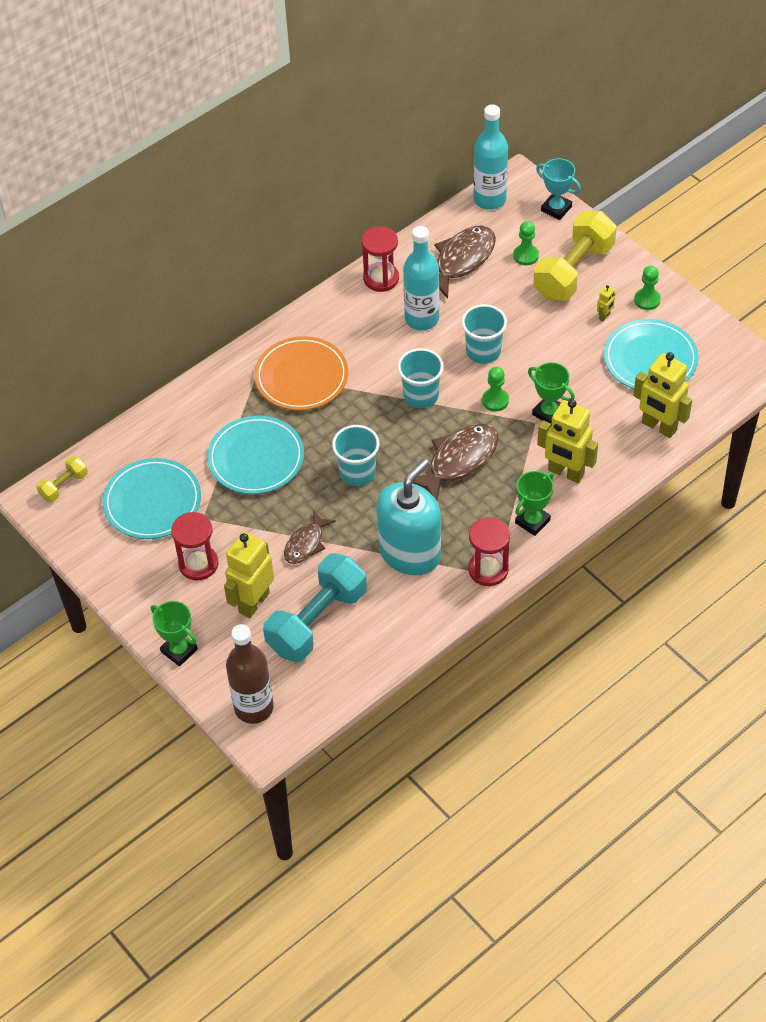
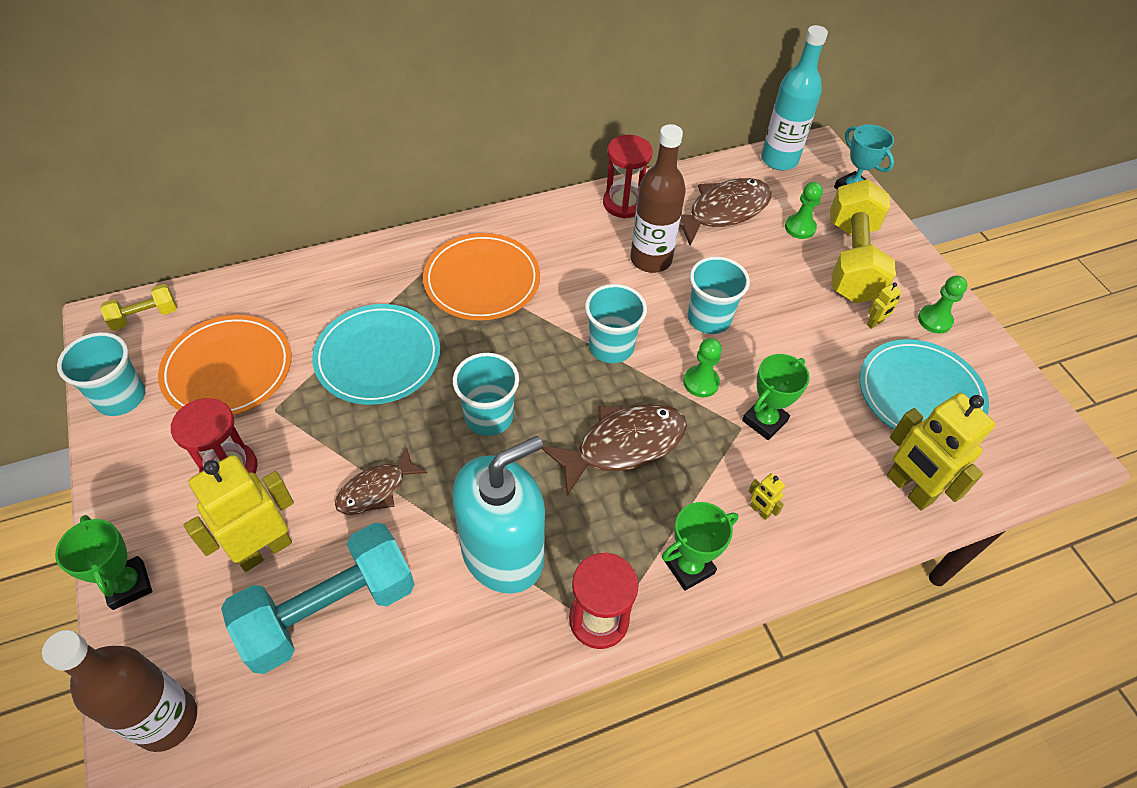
camera: 15 degrees right, 0 degrees up
turquoise plate [103,458,201,539] -> orange plate [158,315,291,415]
turquoise bottle [403,226,439,330] -> brown bottle [630,124,686,273]
green trophy [528,362,575,424] -> green trophy turned 75 degrees clockwise [742,354,810,440]
yellow dumbbell [533,211,617,301] -> yellow dumbbell turned 45 degrees counterclockwise [830,179,896,303]
yellow robot [537,399,598,483] -> yellow robot [748,473,785,520], size x0.42
none -> turquoise cup [57,332,145,416]

